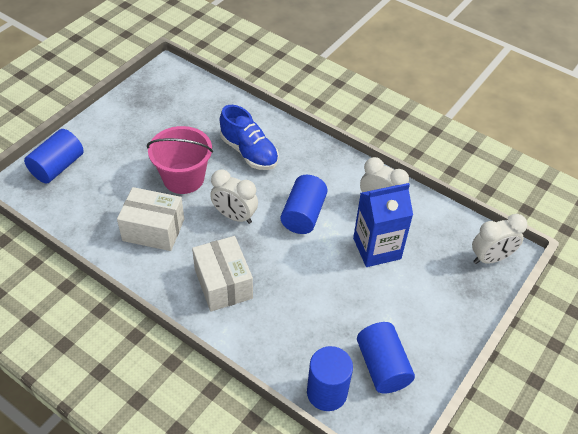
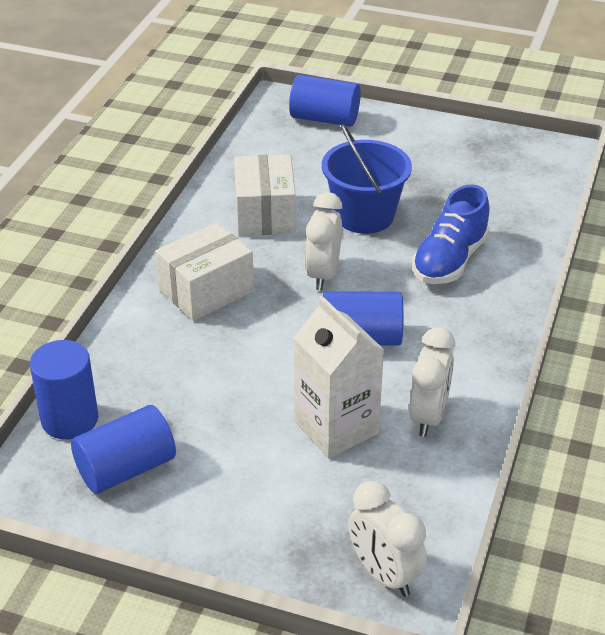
camera: 75 degrees right, 10 degrees down
pink bucket [147,126,213,194] -> blue bucket [322,124,412,234]
blue carton [353,183,413,267] -> white carton [293,296,384,458]

